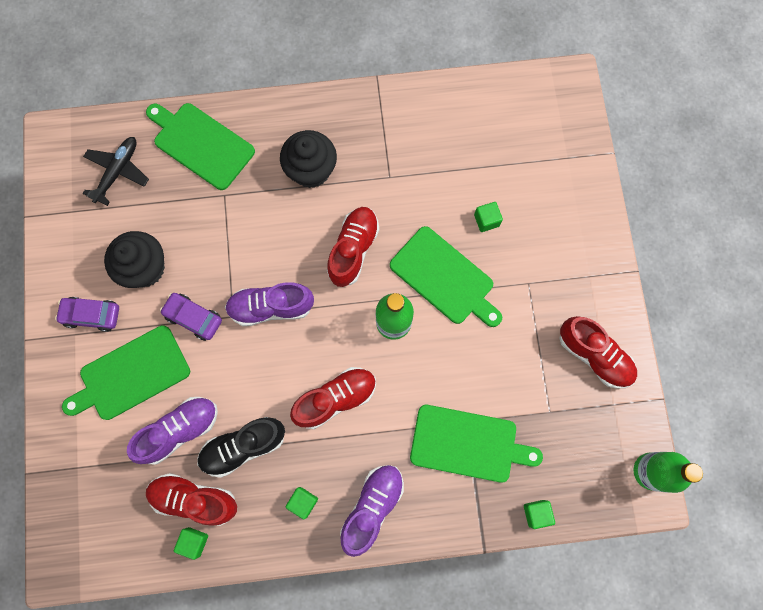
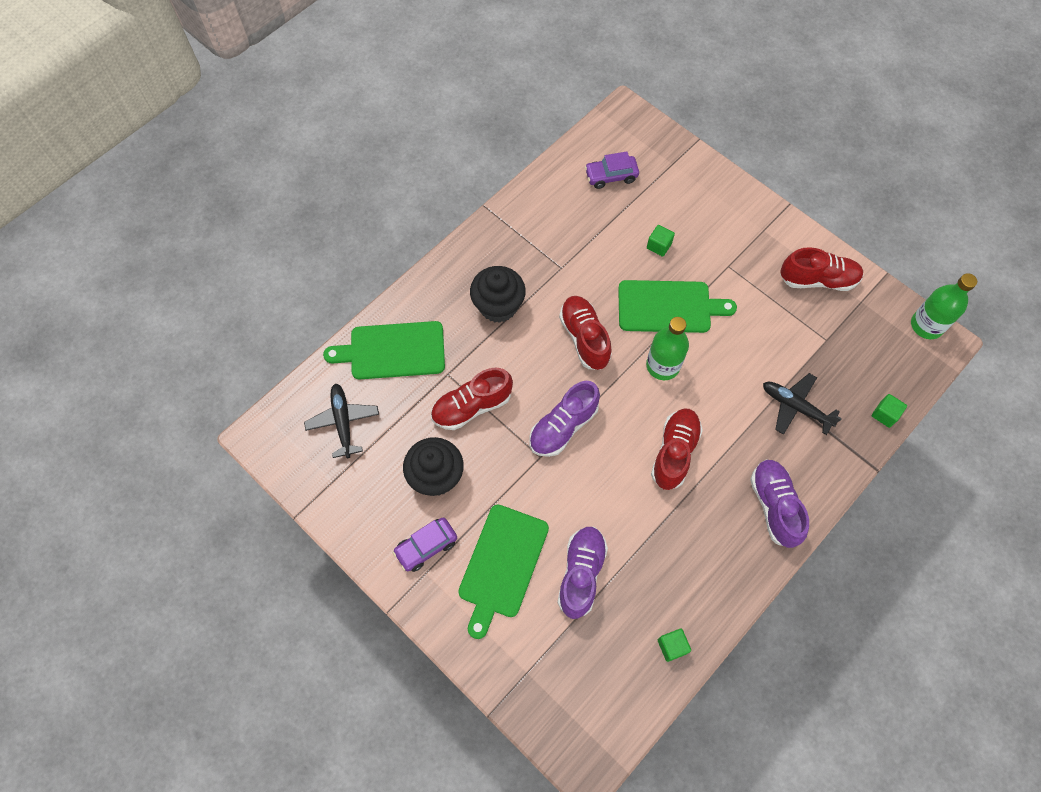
camera: 40 degrees left, 10 degrees down
red shoe [146,473,237,526] -> red shoe moved to [431,368,513,430]
purple car [160,293,222,341] -> purple car moved to [585,151,639,189]
black shoe [197,417,285,478] -> none
green cube [286,487,318,520] -> none
green cutting board [410,405,543,483] -> black plane [763,373,842,435]

